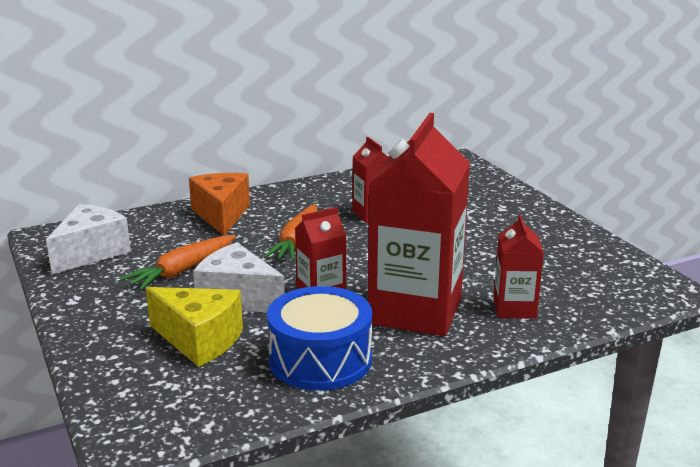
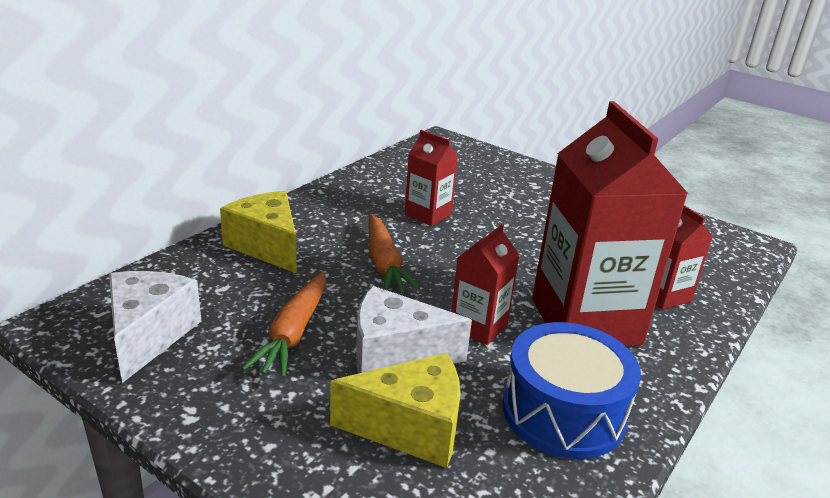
camera: 30 degrees left, 5 degrees up
orange cheese [189,173,250,236] -> yellow cheese [220,191,297,273]

